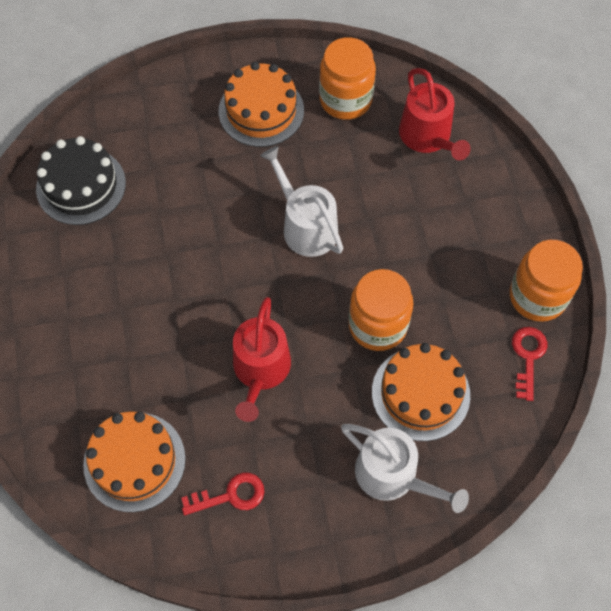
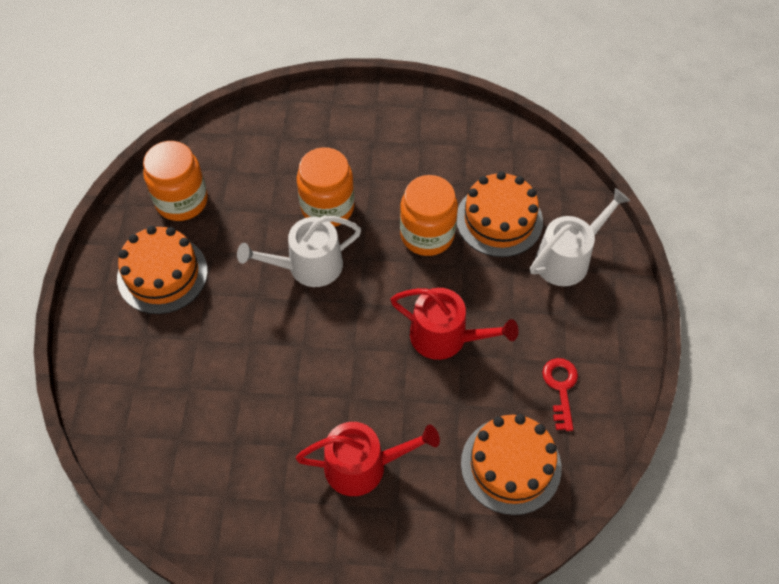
camera: 75 degrees left, 5 degrees down
black cake [36,136,126,225] -> none
red watering can [399,68,471,160] -> red watering can moved to [296,422,440,496]
orange jar [510,240,583,322] -> orange jar moved to [297,147,354,227]
red key [512,327,547,401] -> none

